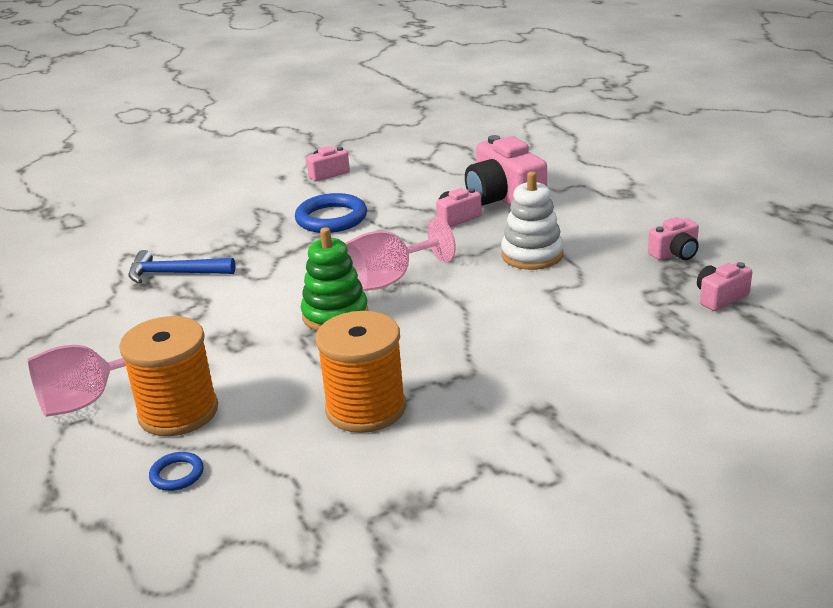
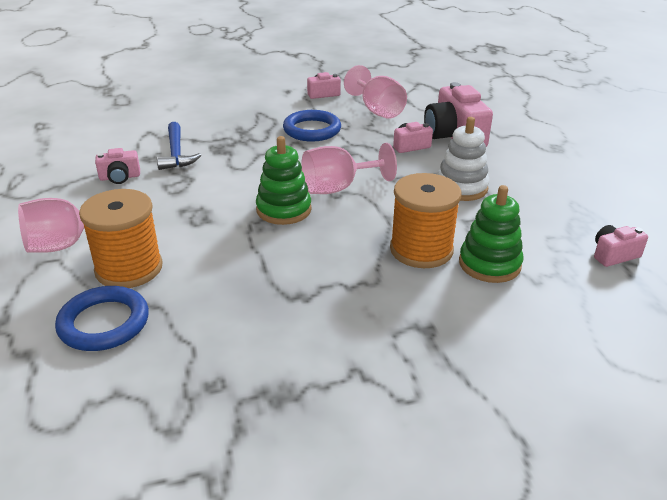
camera: 10 degrees right, 5 degrees up
blue hammer [128,250,235,284] -> blue hammer turned 120 degrees counterclockwise [157,122,201,170]
blue ring [149,452,204,491] -> blue ring [55,286,149,351], size x1.96
orange spool [316,311,406,433] -> orange spool moved to [390,173,461,268]
pink camera [648,217,699,260] -> pink camera moved to [95,148,140,184]
none -> pink goblet [344,65,407,119]
none -> green stacking toy [459,185,523,283]

